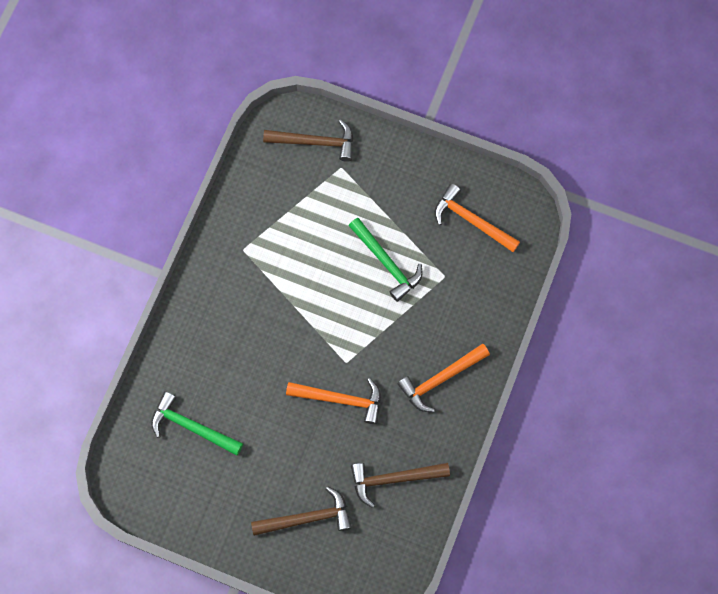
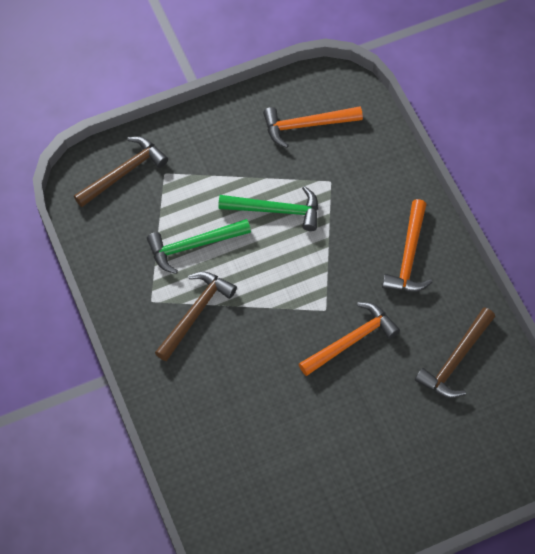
camera: 45 degrees left, 10 degrees down
green hammer [151,391,243,456] -> green hammer moved to [147,219,251,274]
brown hammer [251,486,352,536] -> brown hammer moved to [155,272,237,361]

